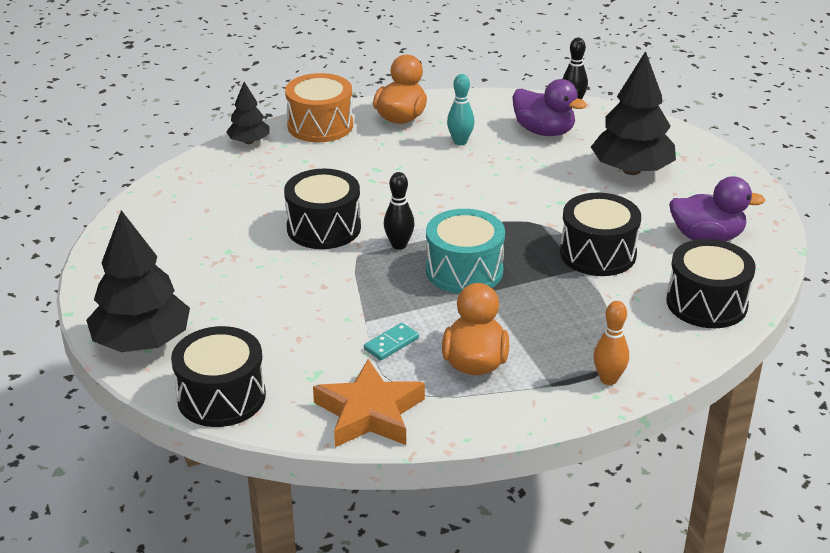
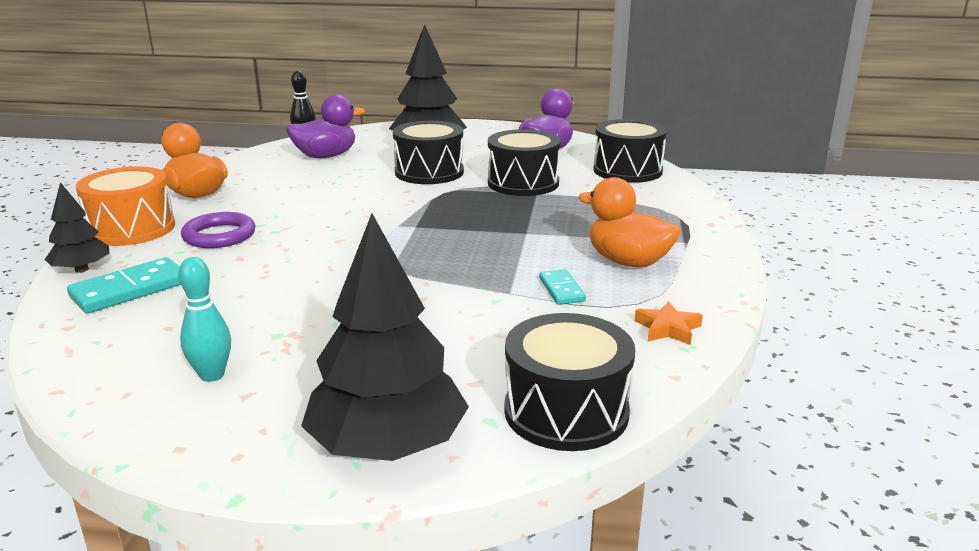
camera: 60 degrees left, 10 degrees down
black drum [284,168,361,249] -> black drum moved to [393,121,464,184]
orange star [313,359,425,447] -> orange star [635,301,703,345], size x0.50
black bowling pin [384,172,415,250] -> none
turquoise drum [426,209,505,294] -> none
turquoise bowling pin [447,74,475,145] -> turquoise bowling pin moved to [179,257,231,382]
orange bowling pin [594,301,629,385] -> none
none -> turquoise domino [67,257,181,314]
none -> purple ring [181,212,256,248]

